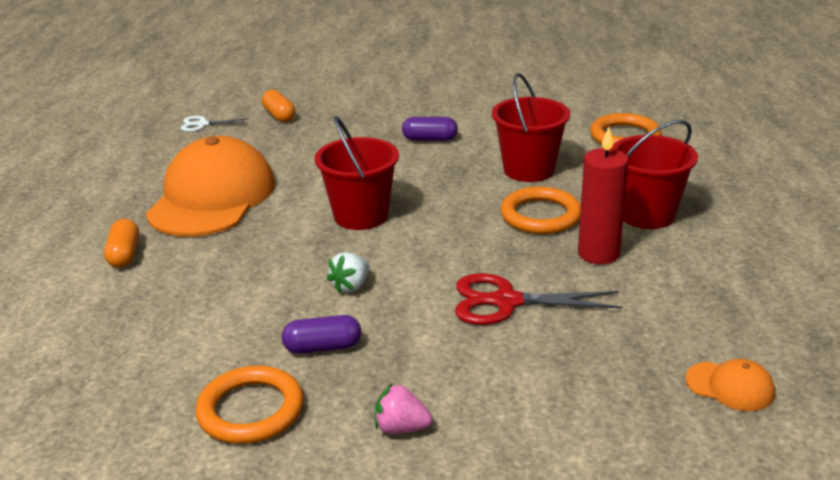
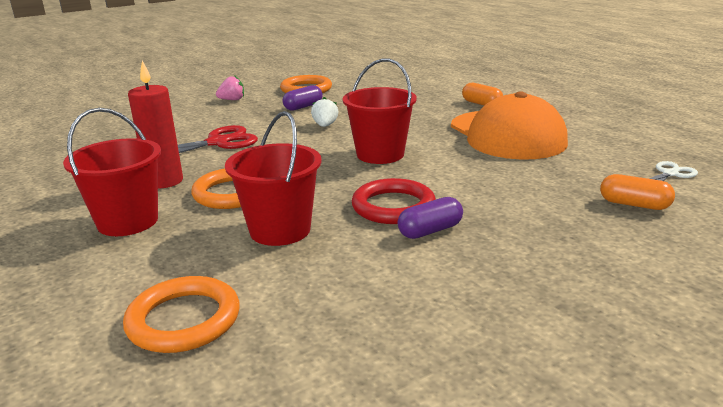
camera: 145 degrees right, 5 degrees down
orange cap [686,359,775,411] -> none
none -> red ring [352,178,436,224]

